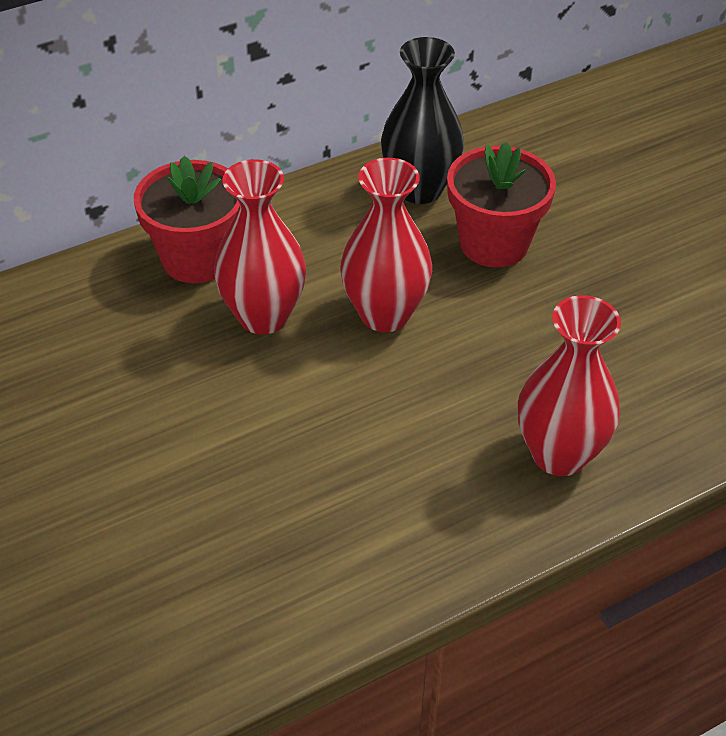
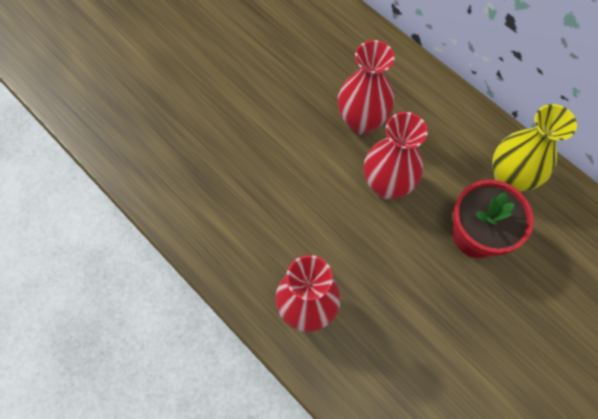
camera: 75 degrees right, 20 degrees up
red flower pot [134,156,240,283] -> none
black vase [381,37,464,204] -> yellow vase [492,104,577,192]

